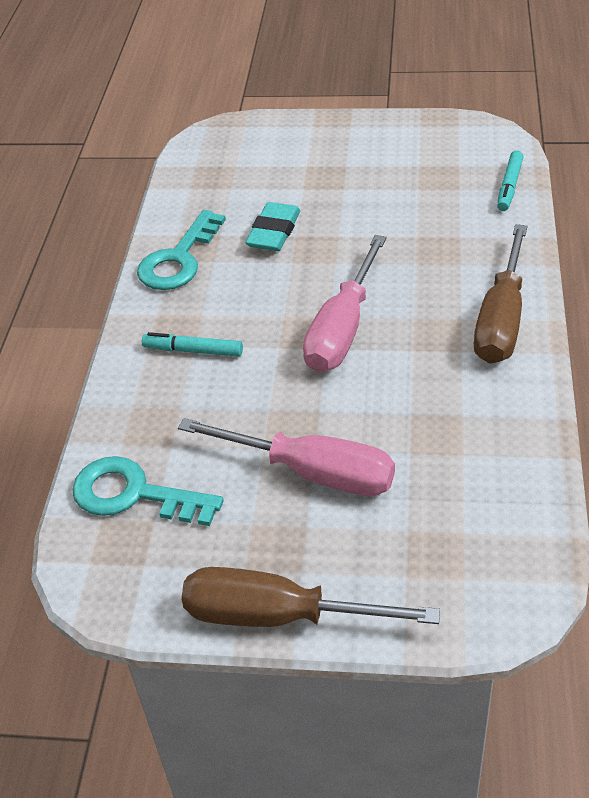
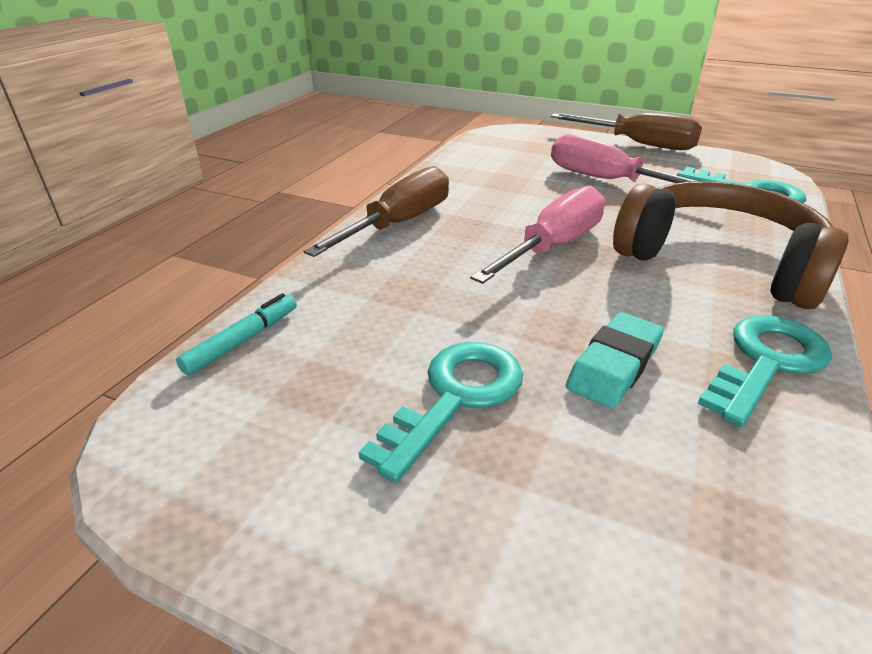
camera: 165 degrees left, 10 degrees down
turquoise marker [142,332,243,357] -> brown headphones [613,181,848,309]
none -> turquoise key [359,342,523,483]

